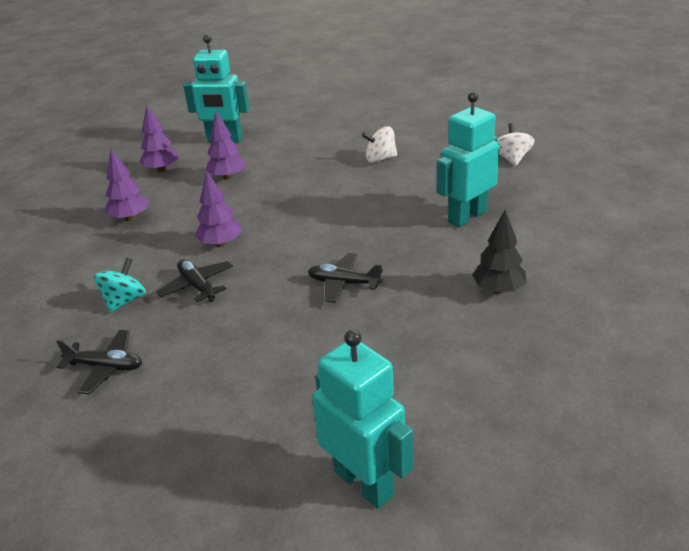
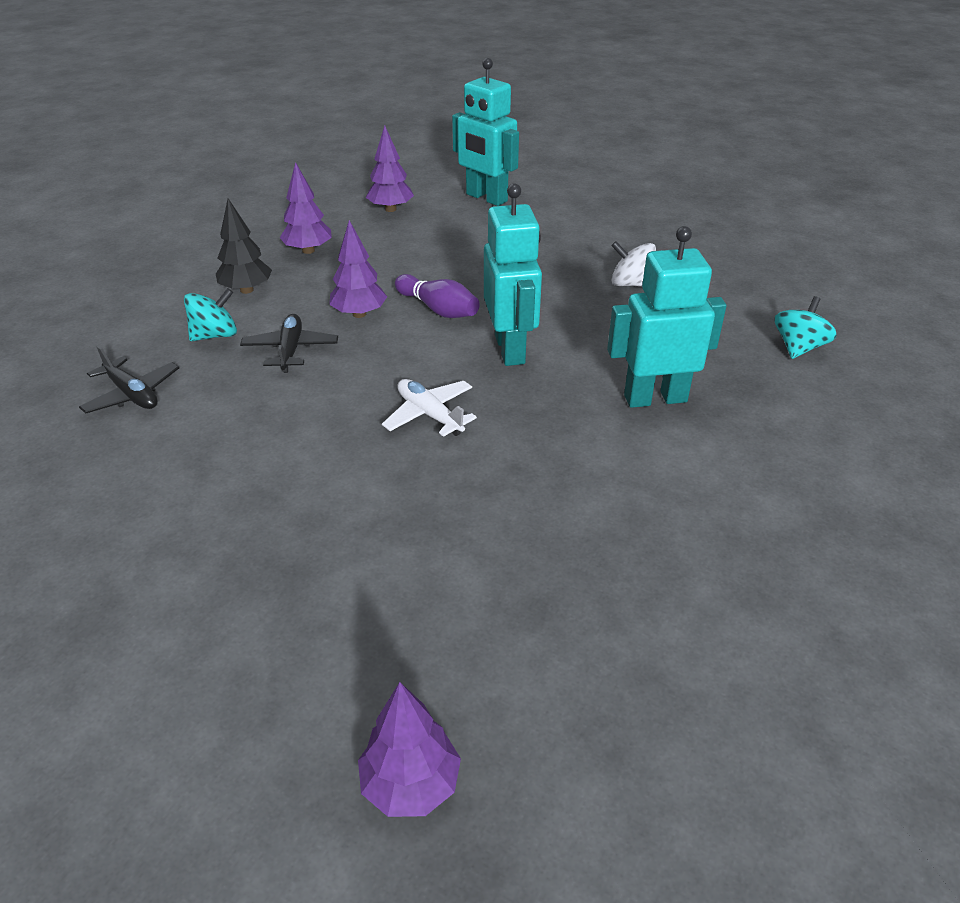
camera: 30 degrees right, 5 degrees up
purple tree [206,111,246,180] -> purple tree moved to [358,682,461,817]
black plane [308,253,383,303] -> white plane [382,379,477,437]
turquoise robot [312,329,413,509] -> turquoise robot moved to [484,183,542,366]
black tree [472,210,526,294] -> black tree moved to [216,198,272,294]
white spinning top [497,123,535,166] -> turquoise spinning top [774,296,837,359]
none -> purple bowling pin [395,274,480,318]

